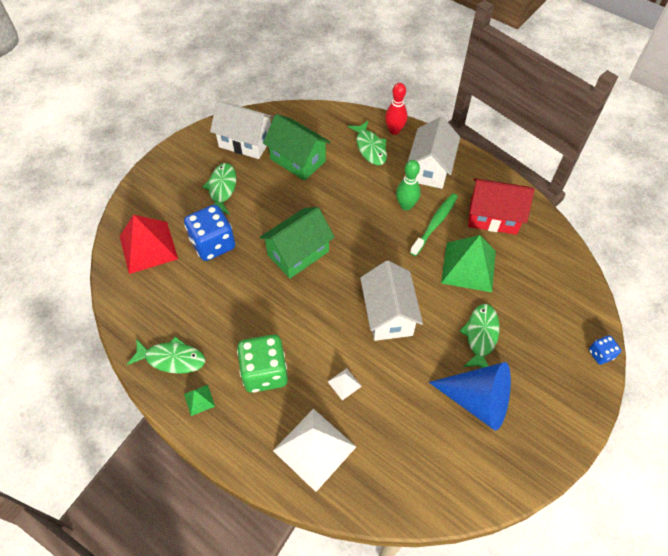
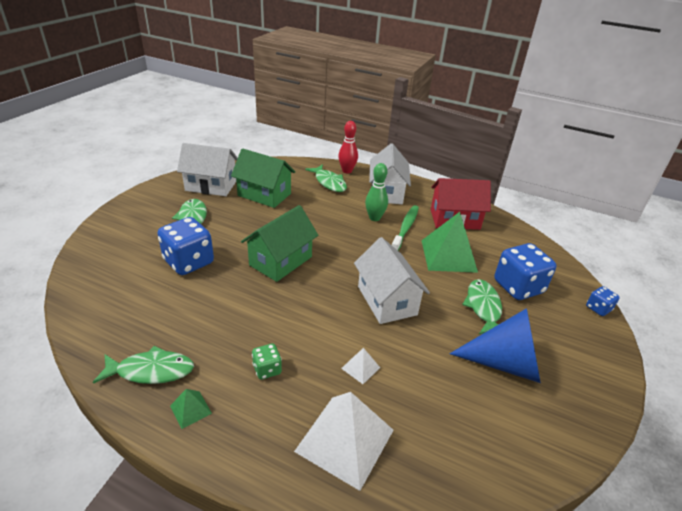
camera: 15 degrees left, 20 degrees down
red pyramid [120,215,178,274] -> none
green dice [237,335,288,393] -> green dice [252,343,282,380], size x0.49
none -> blue dice [494,243,556,300]

